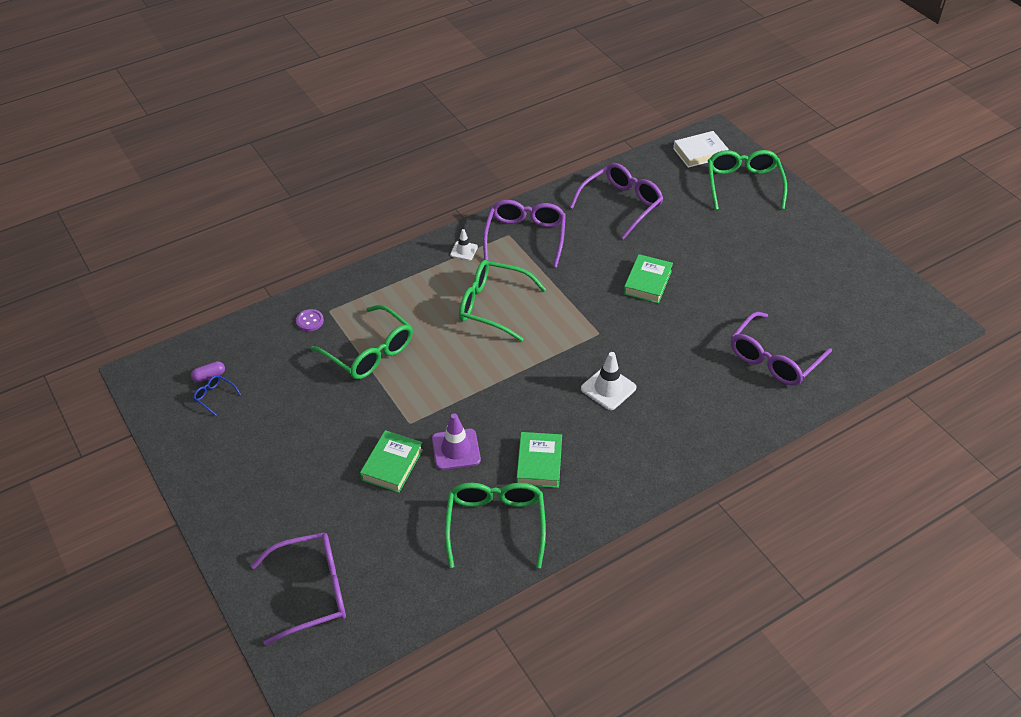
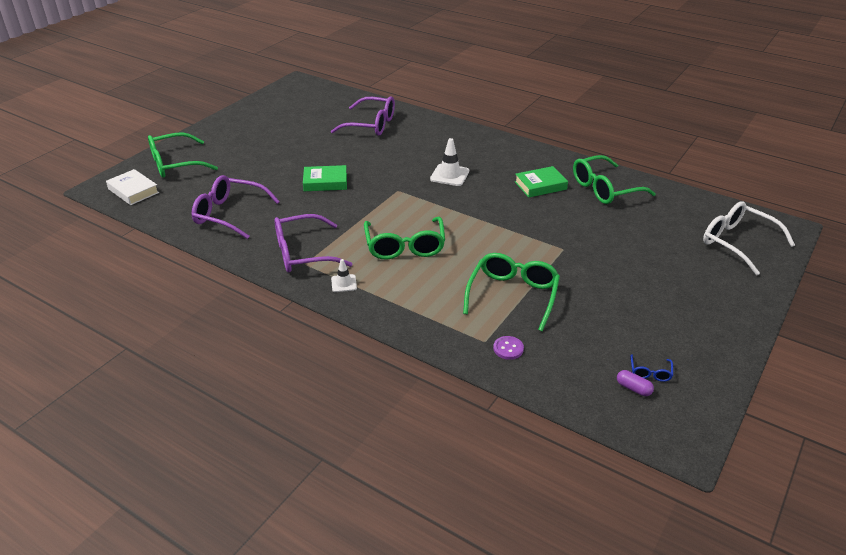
camera: 115 degrees left, 10 degrees down
purple glasses [251,532,346,645] -> white glasses [703,201,795,275]
green book [360,430,423,493] -> none
purple traffic cone [432,413,481,470] -> none

